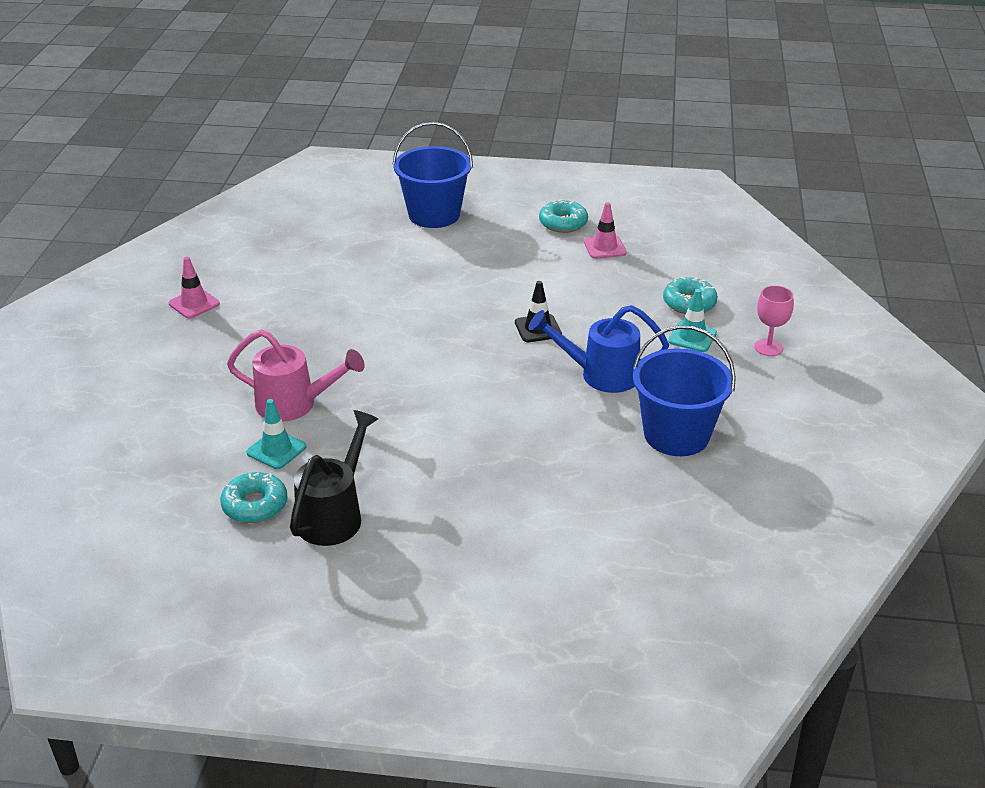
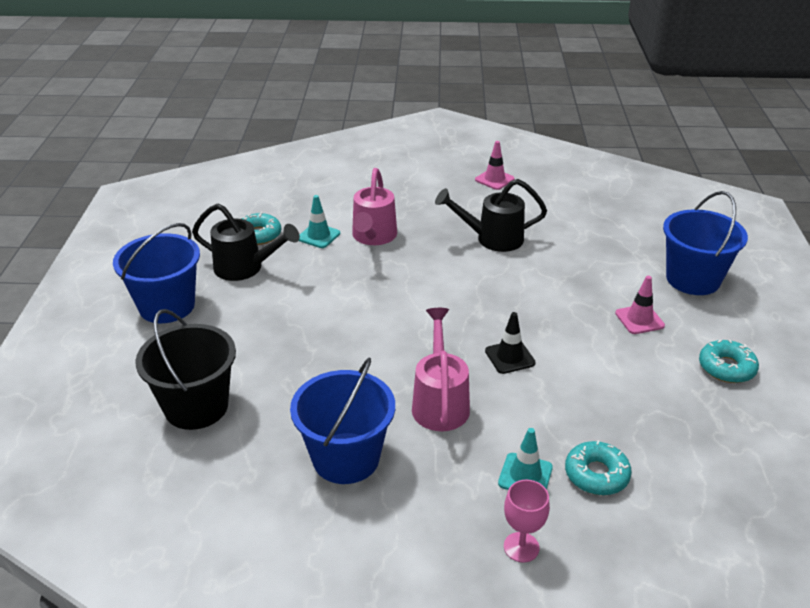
camera: 85 degrees right, 0 degrees up
blue watering can [528,305,669,393] -> pink watering can [412,308,470,431]
pink traffic cone [584,202,627,259] -> pink traffic cone moved to [615,276,665,334]
none -> blue bucket [113,223,200,323]
none -> black bucket [135,309,236,430]
none -> black watering can [435,179,547,252]

